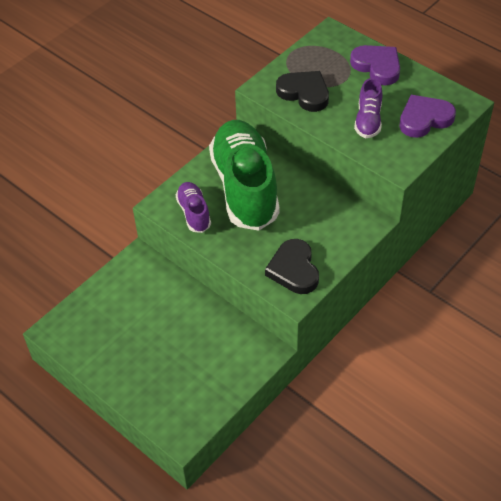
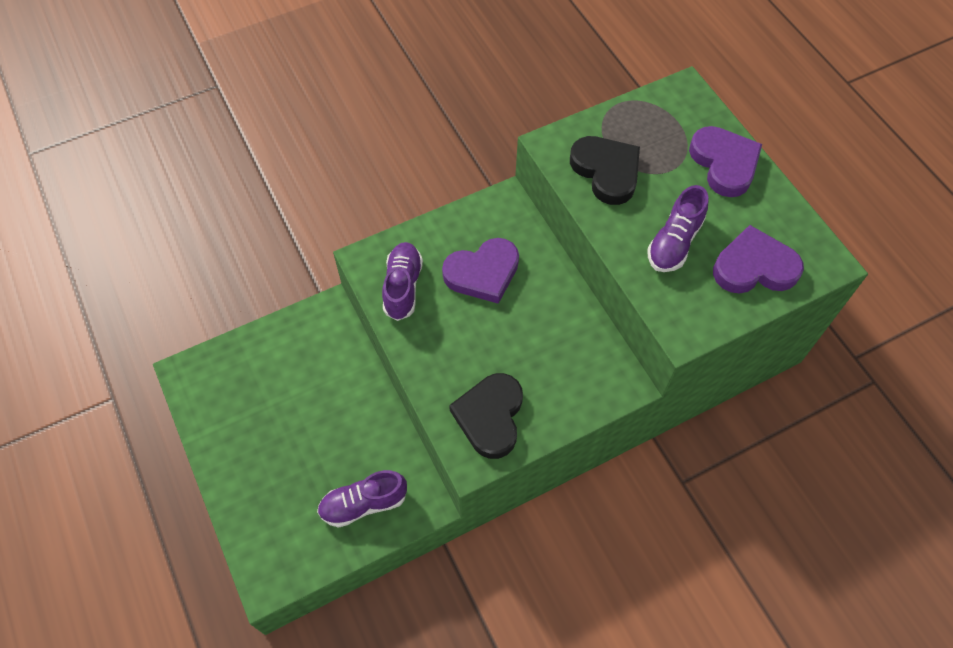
camera: 20 degrees right, 10 degrees up
green shoe [209,120,280,231] -> purple heart [442,238,519,304]
none -> purple shoe [317,470,407,528]

